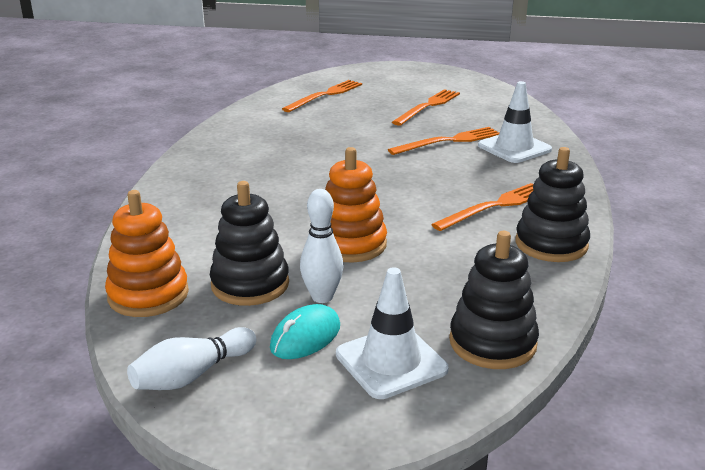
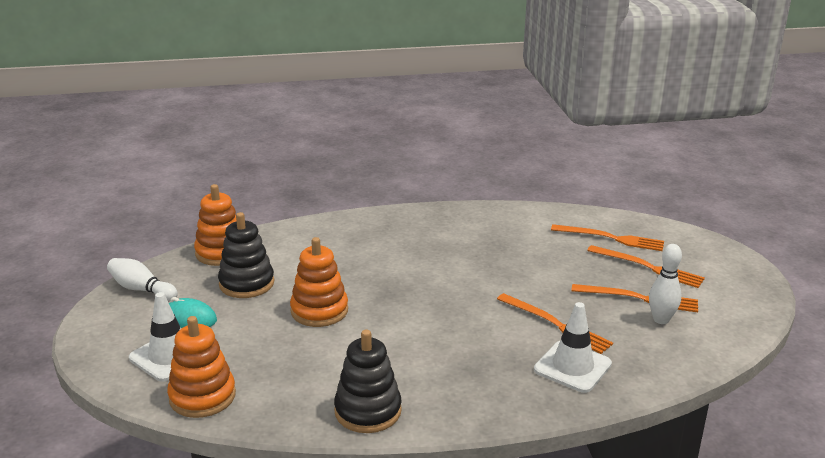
camera: 70 degrees right, 0 degrees up
white bowling pin [300,189,344,303] -> white bowling pin moved to [649,244,682,324]
orange fork [431,183,534,231] -> orange fork moved to [587,245,705,288]
black stacking toy [449,231,539,369] -> orange stacking toy [167,316,236,418]

